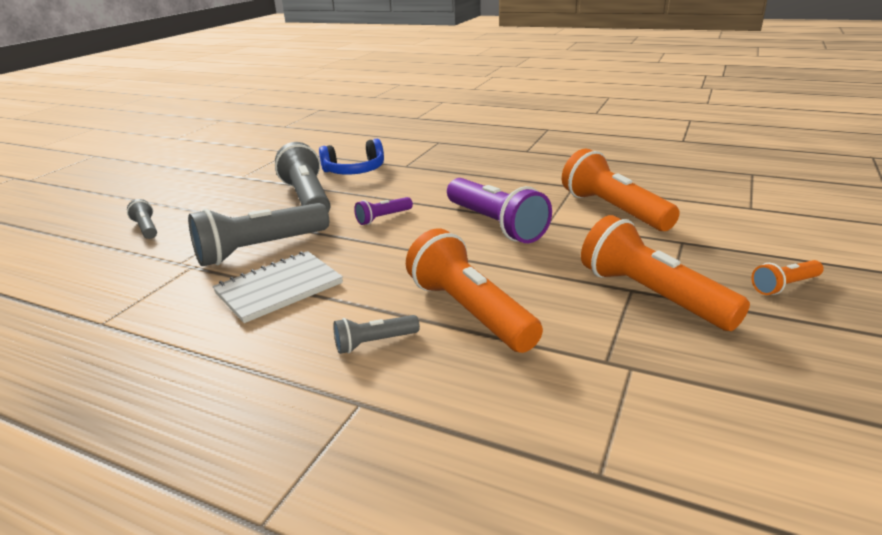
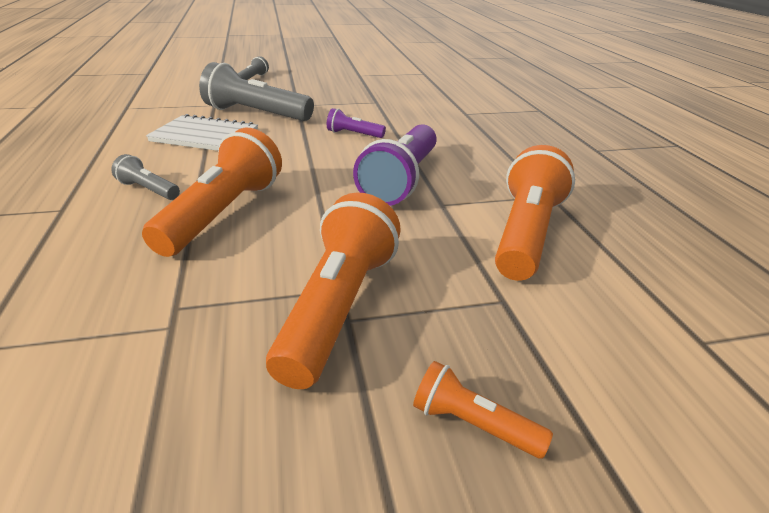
camera: 50 degrees right, 5 degrees up
grey flashlight [275,142,330,212] -> none
blue headphones [319,139,384,175] -> none

